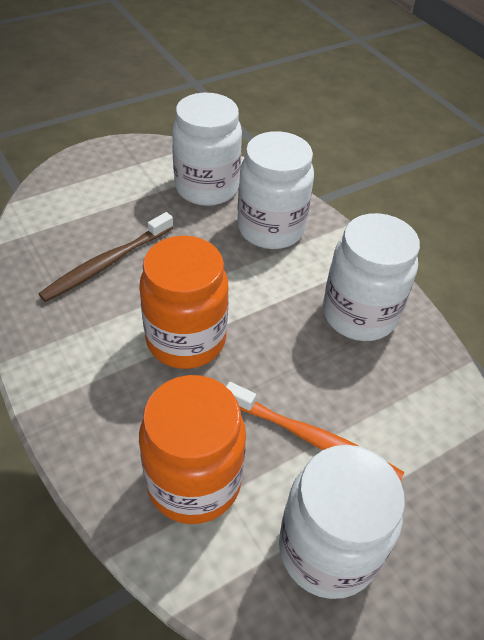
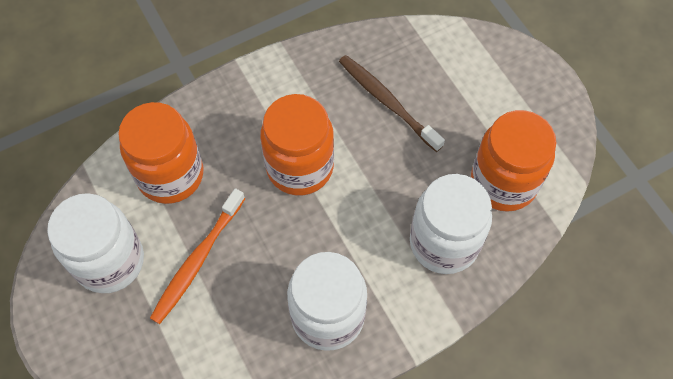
camera: 95 degrees right, 15 degrees up
white jar [172,93,242,206] -> orange jar [471,110,556,212]

